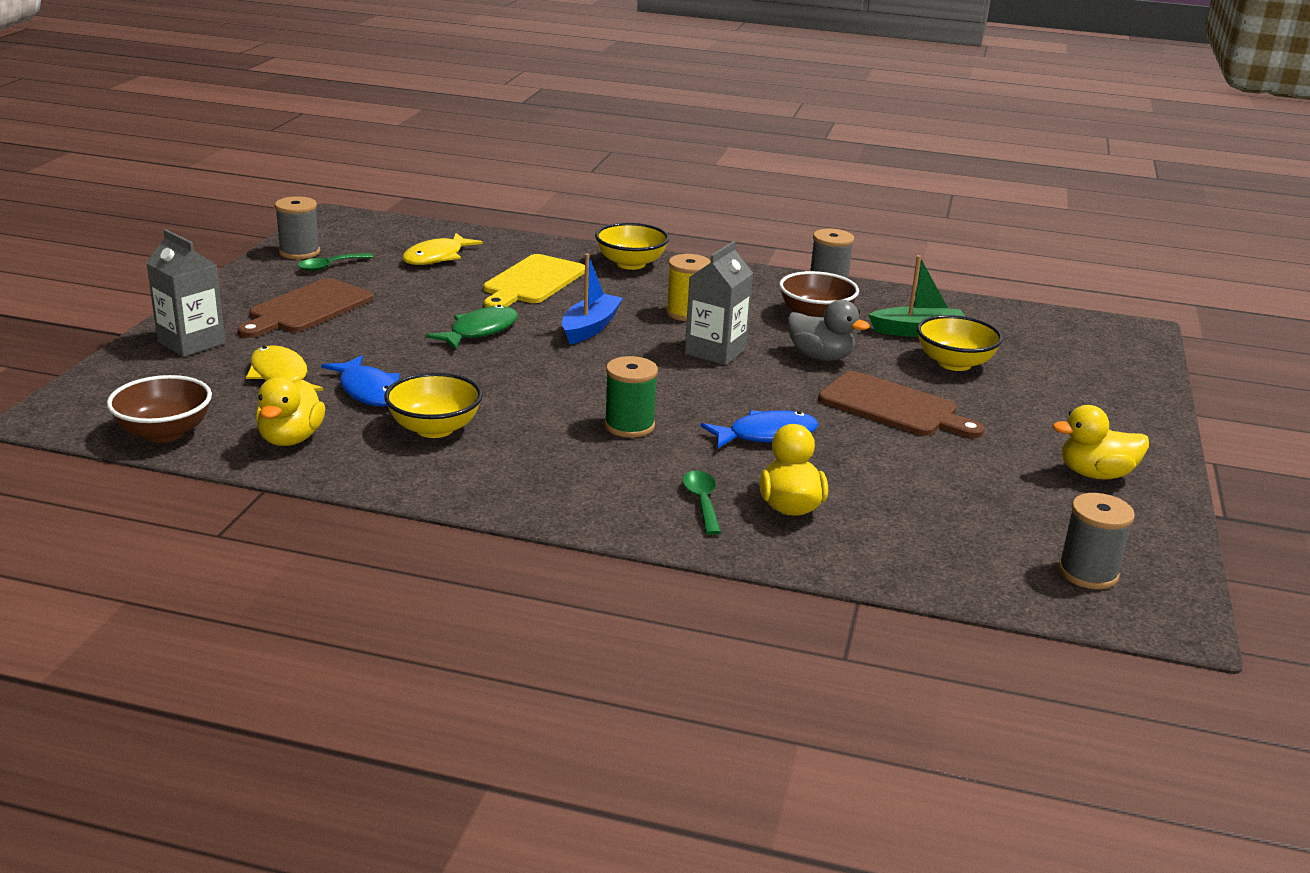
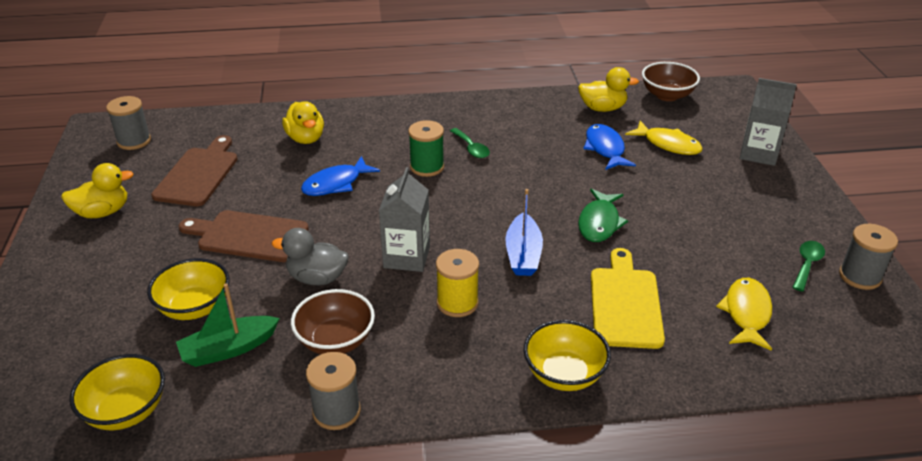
camera: 160 degrees right, 10 degrees up
brown cutting board [237,278,373,338] -> brown cutting board moved to [151,135,238,206]
yellow duck [255,377,325,446] -> yellow duck turned 105 degrees clockwise [578,67,639,112]
blue fish [321,355,400,406] -> blue fish turned 45 degrees clockwise [584,124,636,170]
yellow bowl [384,372,483,438] -> yellow bowl moved to [69,354,165,430]
green spoon [682,470,721,535] -> green spoon moved to [450,128,490,158]

